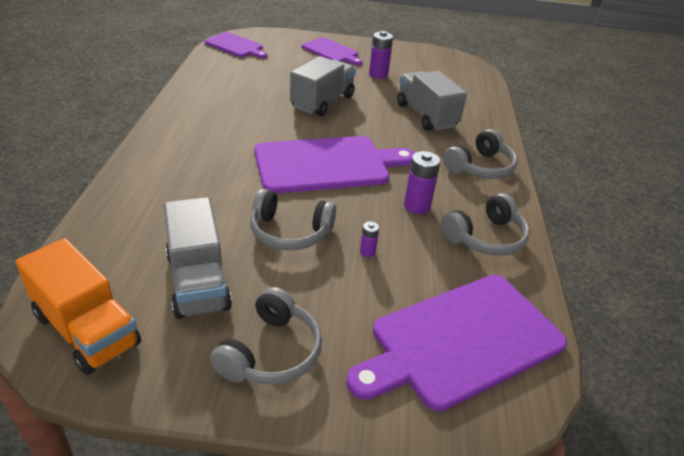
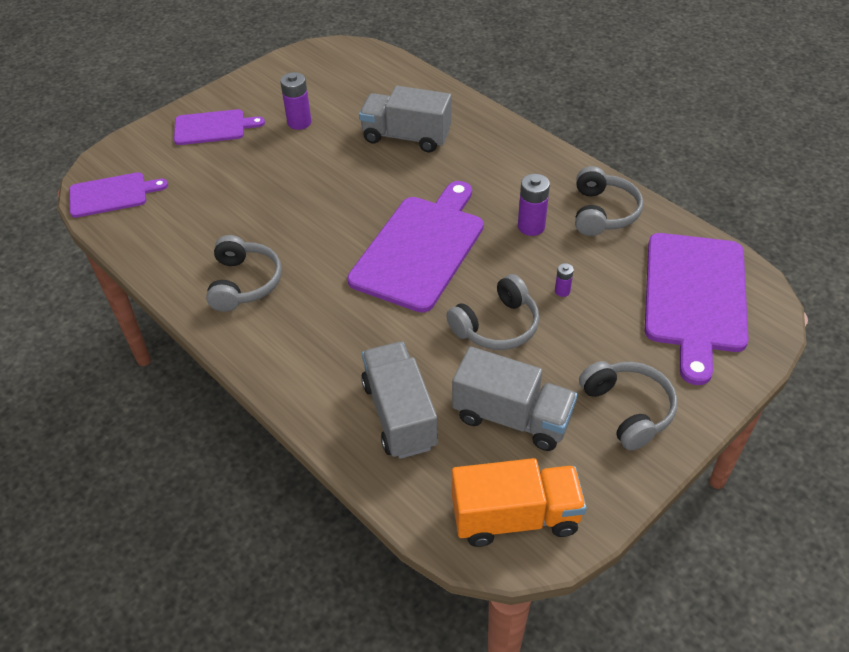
camera: 45 degrees left, 10 degrees up
grey truck [290,56,356,117] -> grey truck moved to [361,342,438,459]
grey headphones [443,129,518,179] -> grey headphones moved to [206,235,282,312]

